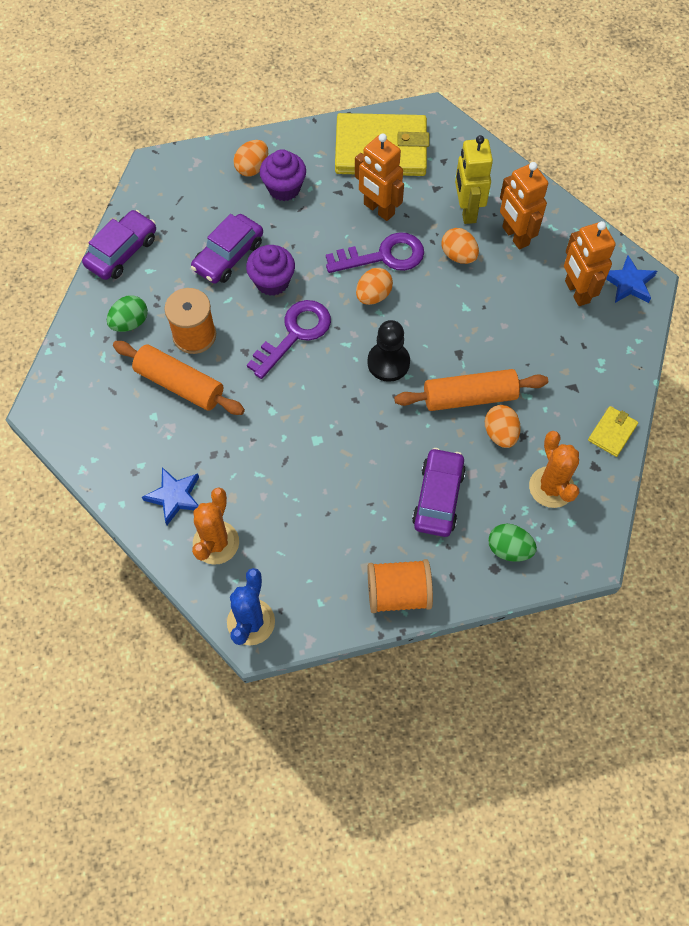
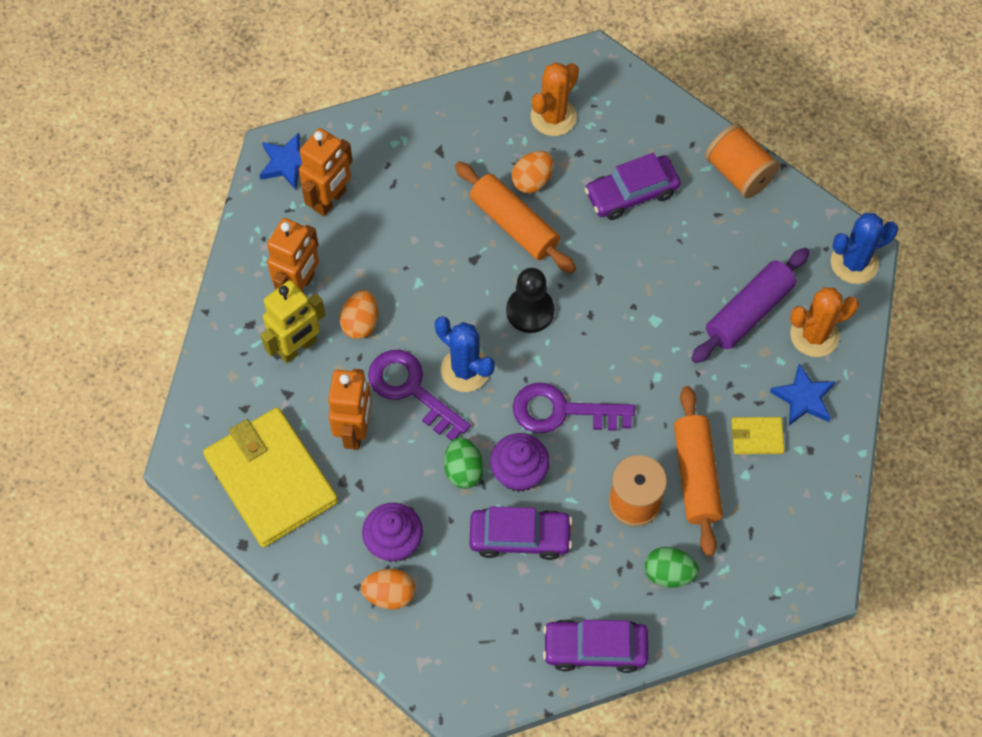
camera: 125 degrees left, 0 degrees up
orange egg [356,268,393,305] -> blue cactus [435,316,495,392]
green egg [488,524,537,562] -> green egg moved to [444,437,484,489]
yellow wallet [588,406,638,457] -> yellow wallet moved to [731,417,785,454]
none -> purple rolling pin [691,248,810,363]

